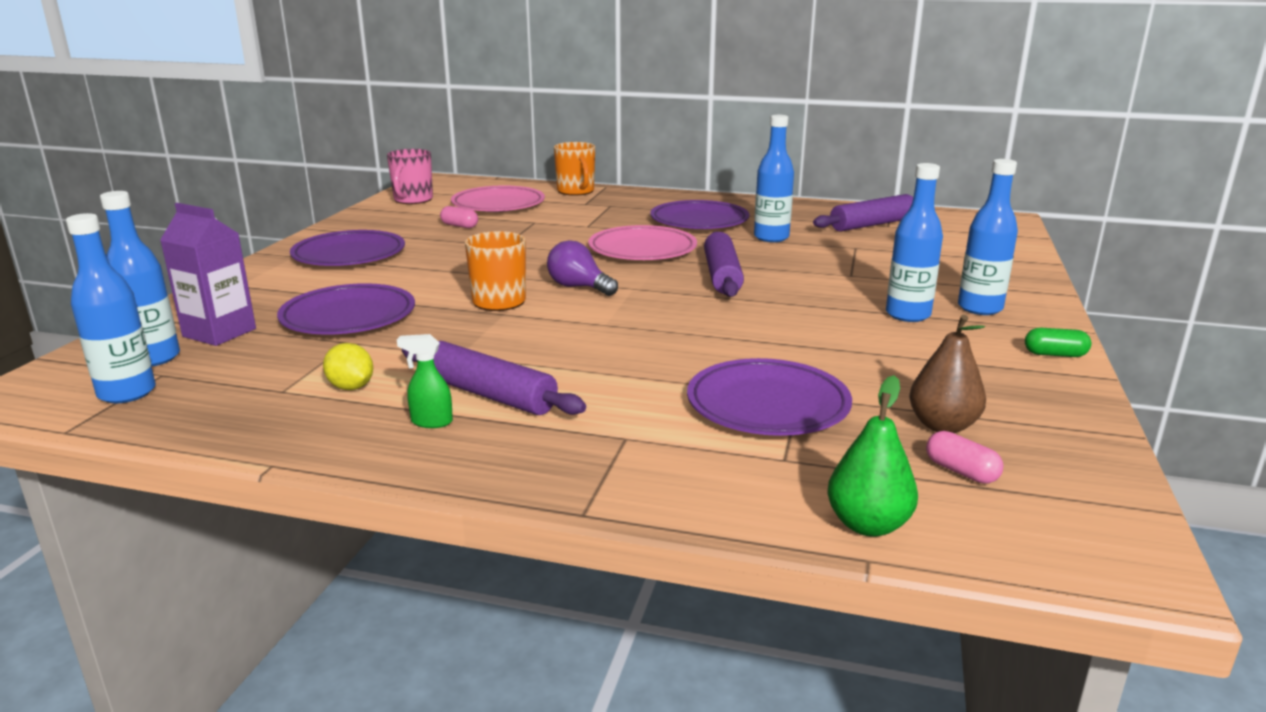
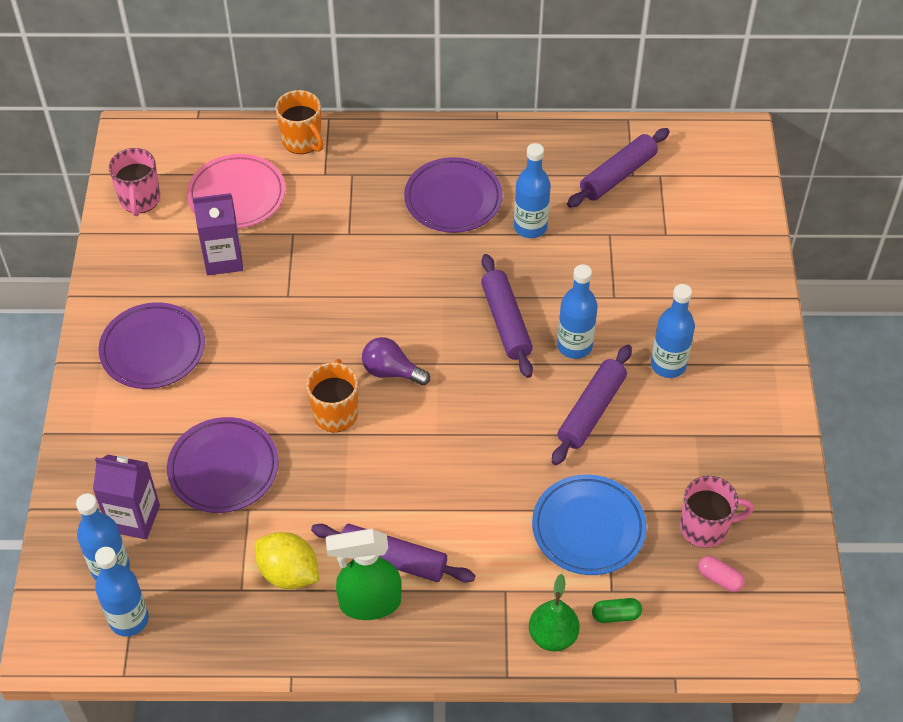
camera: 15 degrees left, 30 degrees up
yellow lemon [323,343,373,390] -> yellow lemon [255,532,319,589], size x1.56
green spray bottle [397,334,453,428] -> green spray bottle [326,528,402,620], size x2.10
pink capsule [440,206,478,228] -> purple carton [193,193,243,275]
pink plate [588,225,697,260] -> none
purple plate [687,358,852,436] -> blue plate [532,475,647,575]
green pear [827,375,918,537] -> green pear moved to [529,574,580,651]
brown pear [909,315,986,433] -> pink mug [680,476,754,548]
blue bottle [958,159,1018,315] -> blue bottle moved to [557,264,598,359]
green capsule [1025,328,1091,357] -> green capsule moved to [592,598,642,623]
none -> purple rolling pin [552,345,632,465]

